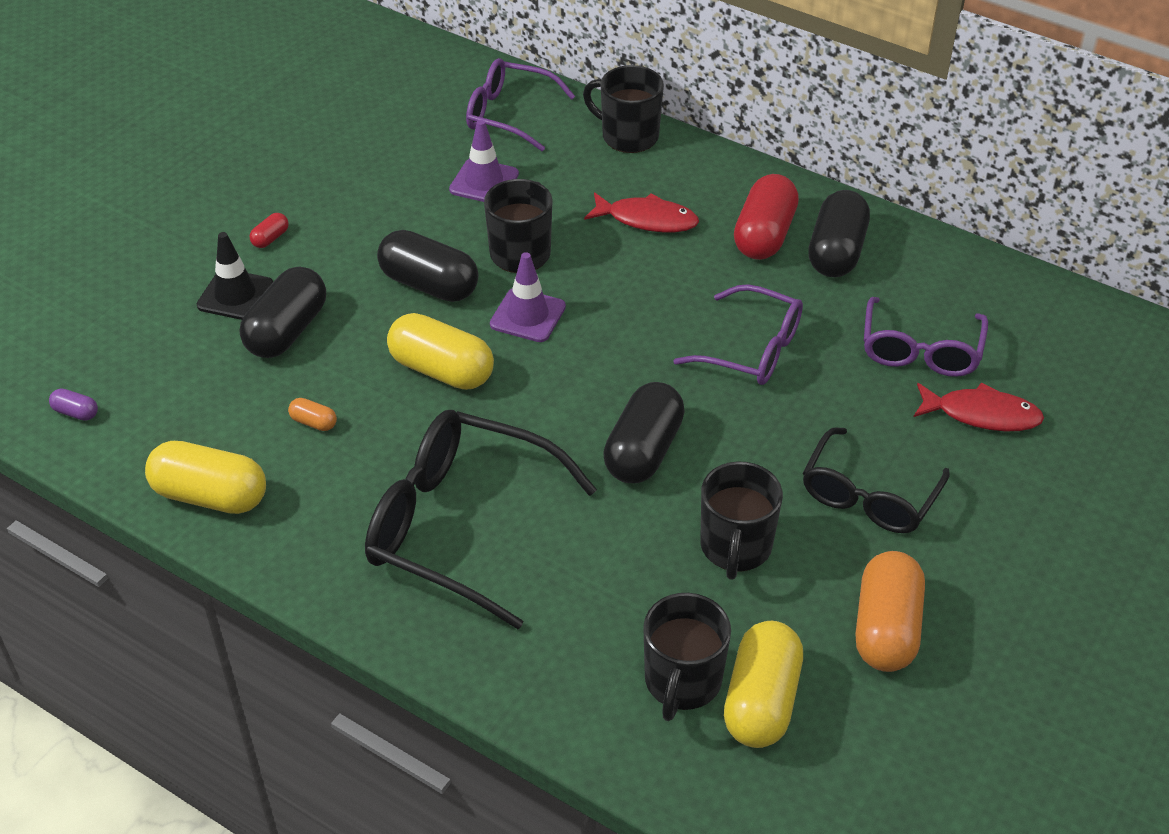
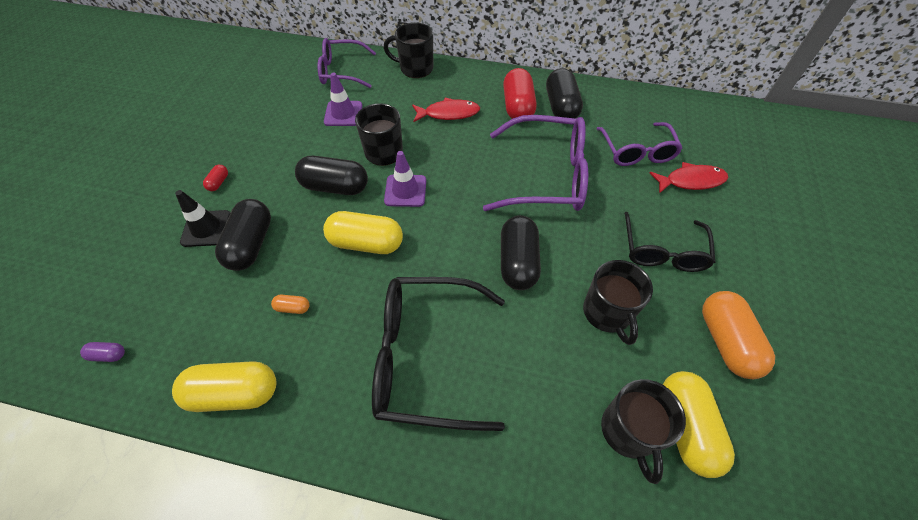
camera: 20 degrees left, 10 degrees up
purple glasses [673,284,803,385] -> purple glasses [483,115,588,211], size x1.57

